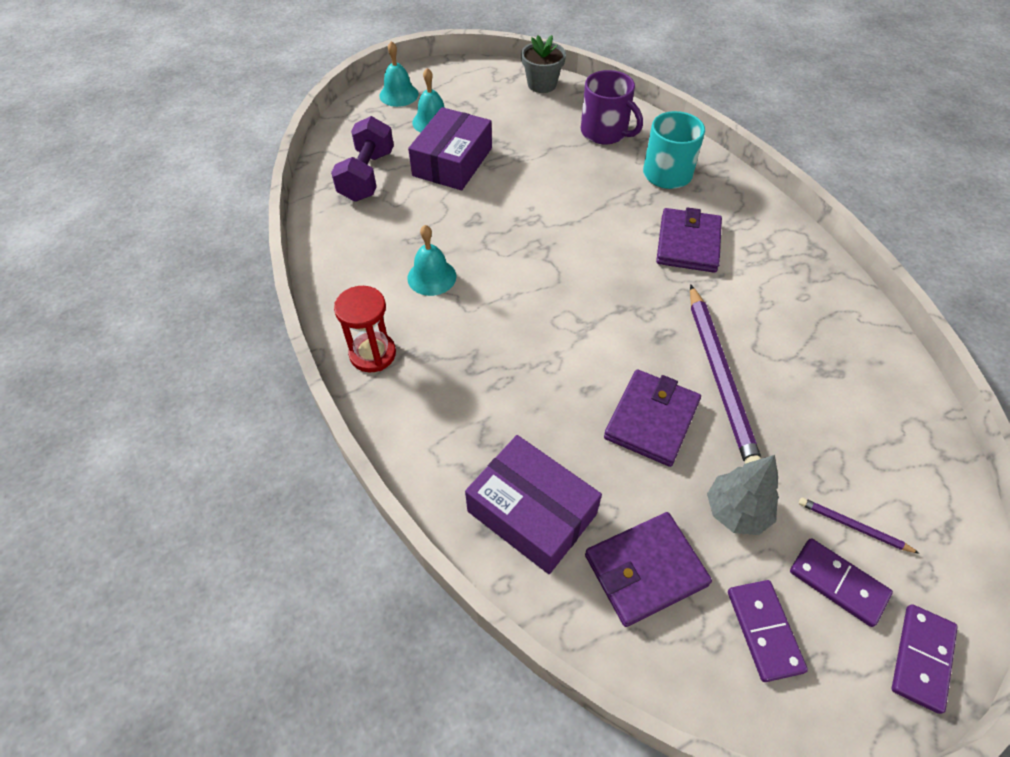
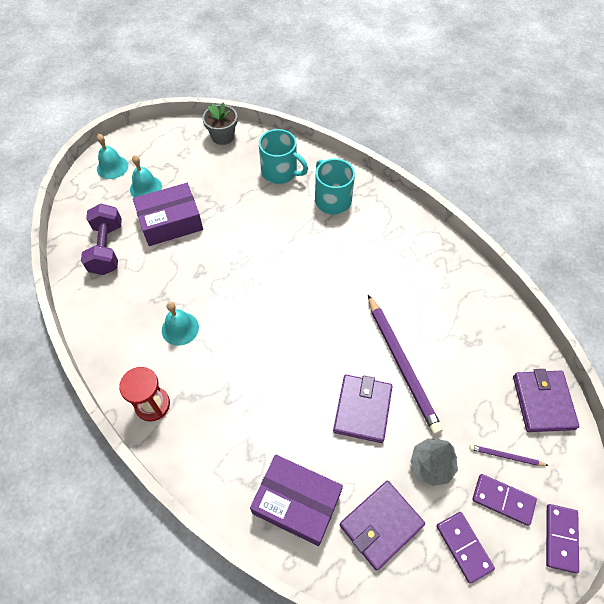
camera: 15 degrees left, 5 degrees up
purple box [408,107,492,190] -> purple box turned 60 degrees clockwise [133,183,203,246]
purple mug [581,70,643,145] -> turquoise mug [259,129,308,184]
purple wallet [656,207,722,273] -> purple wallet moved to [513,369,579,432]

